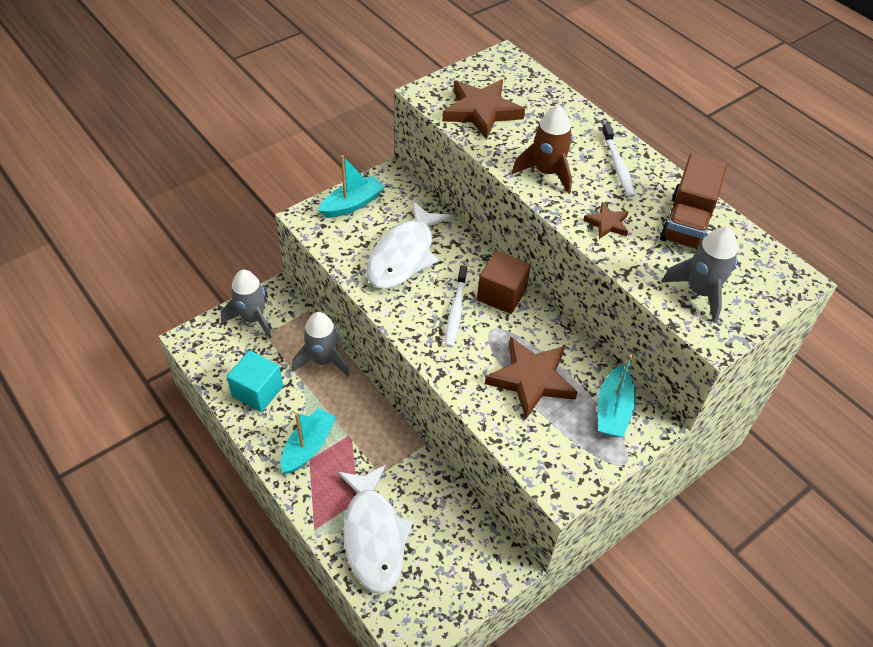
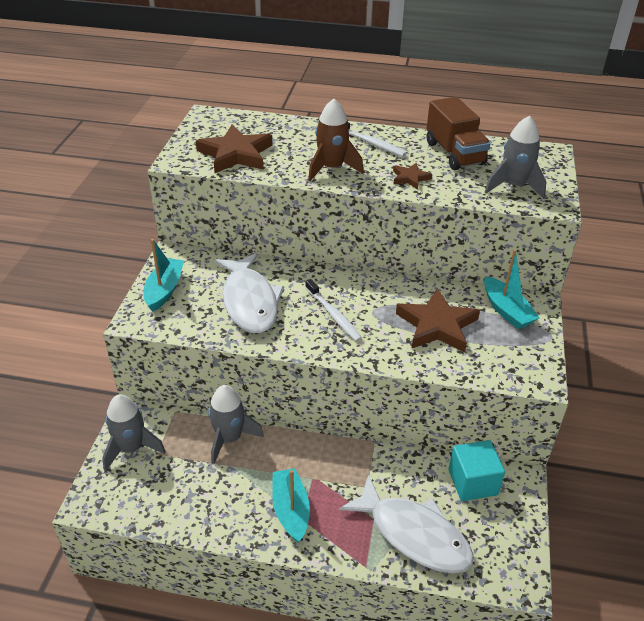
camera: 40 degrees left, 10 degrees down
turquoise cube [226,350,283,412] -> turquoise cube moved to [448,440,505,501]
brown cube [477,251,531,314] -> none

